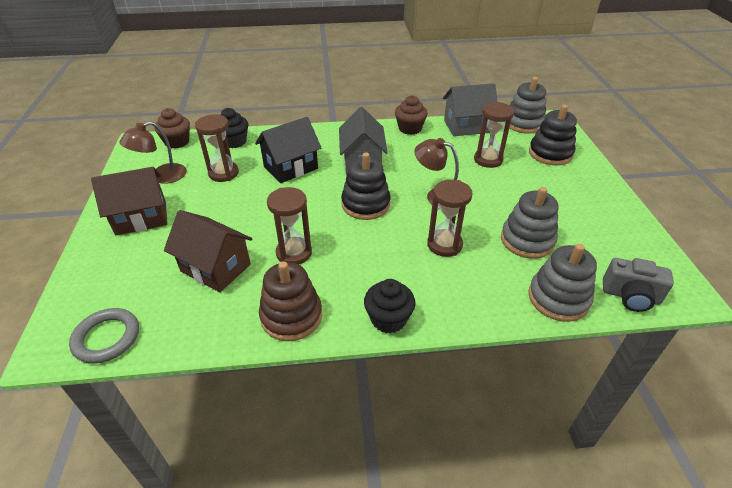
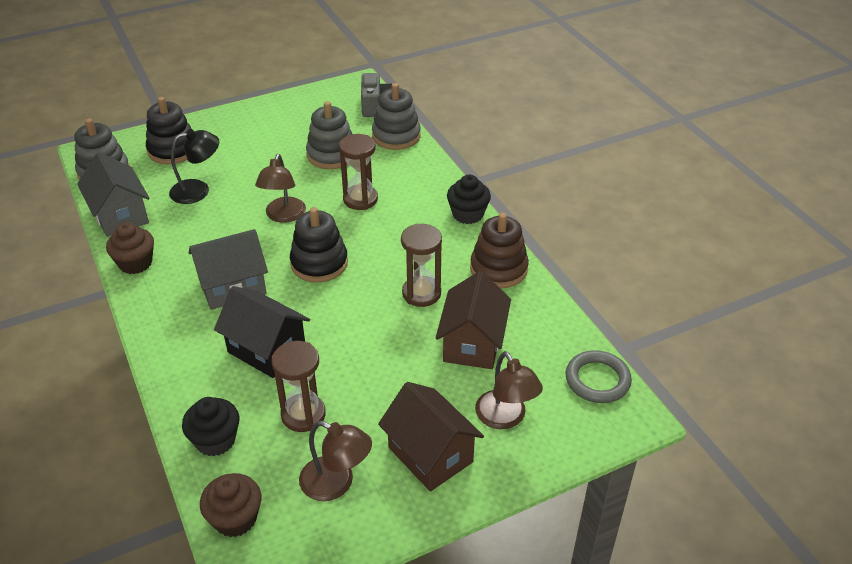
camera: 110 degrees left, 0 degrees up
brown hourglass [474,102,514,168] -> black lamp [169,129,219,204]
none -> brown lamp [475,351,543,429]

